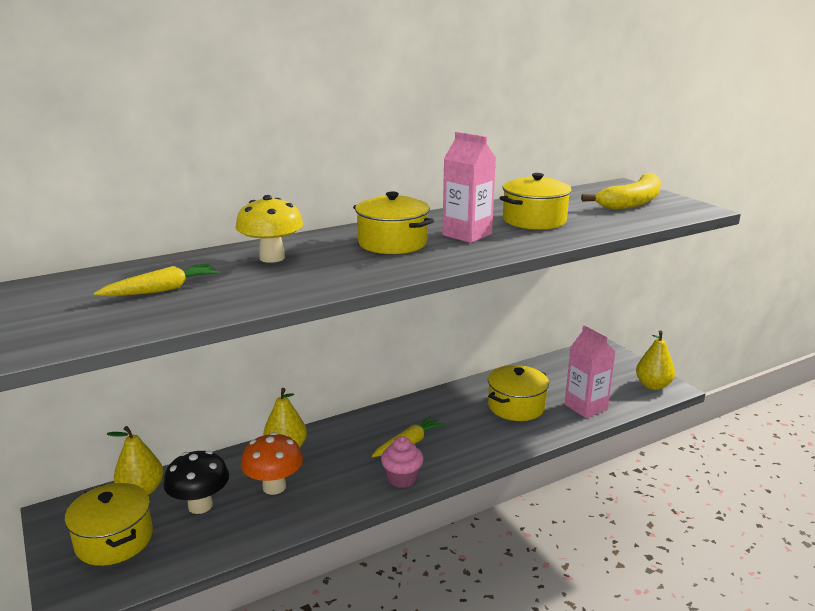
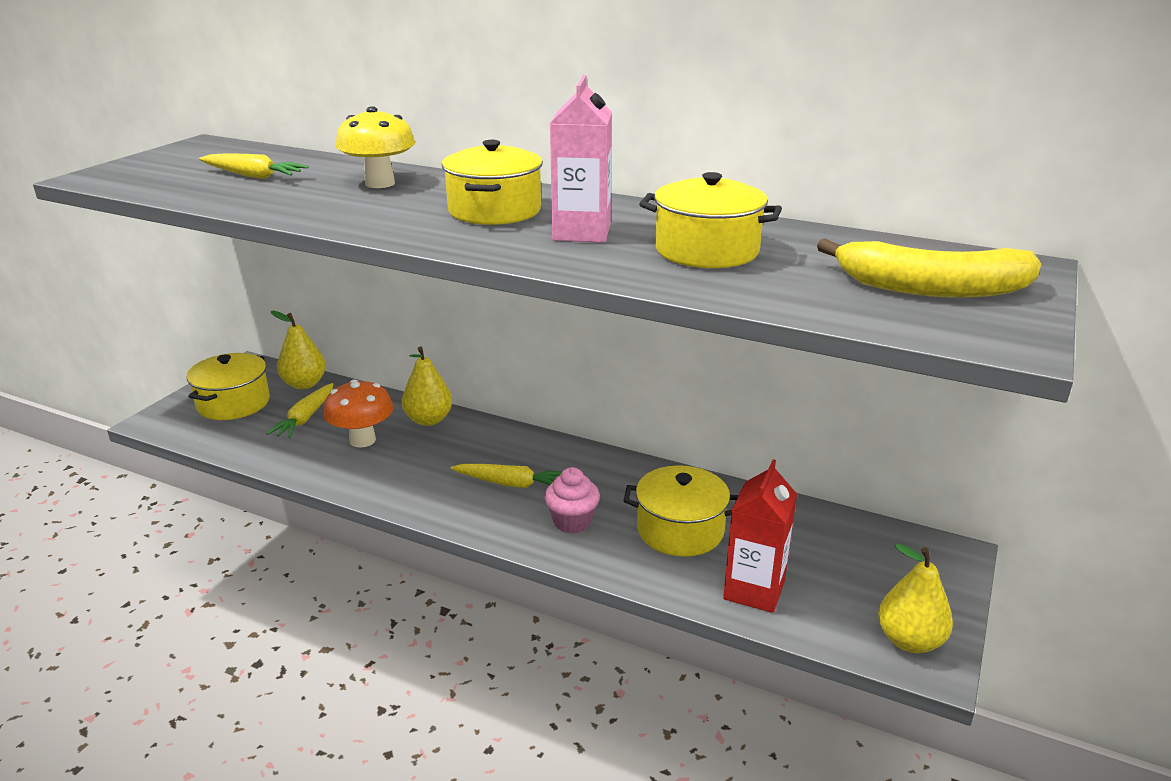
camera: 55 degrees right, 5 degrees up
black mushroom [163,450,229,514] -> yellow carrot [266,383,334,438]
pink cupcake [381,436,424,488] -> pink cupcake moved to [544,467,600,533]
pink carton [565,326,615,418] -> red carton [723,459,797,613]

